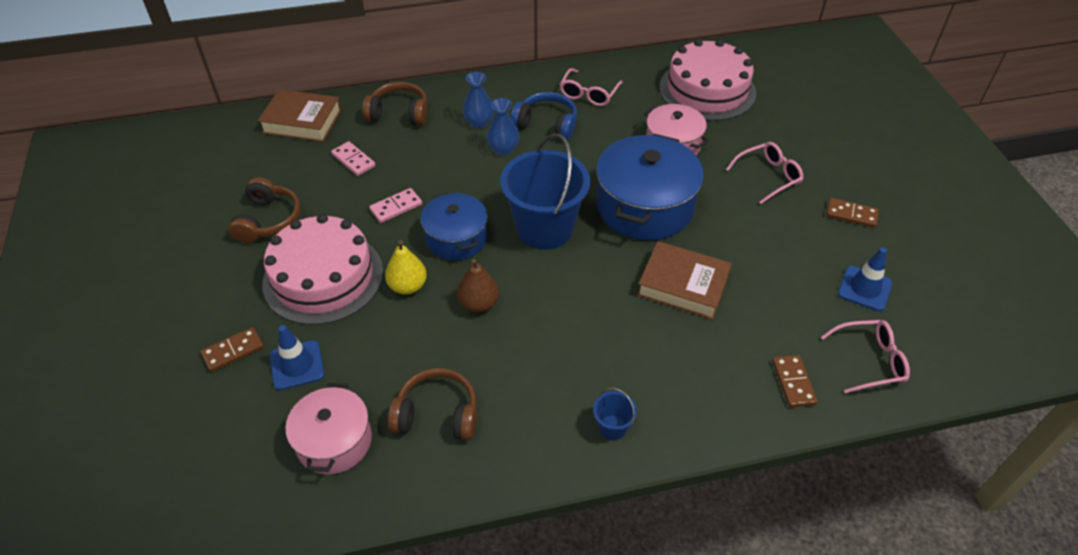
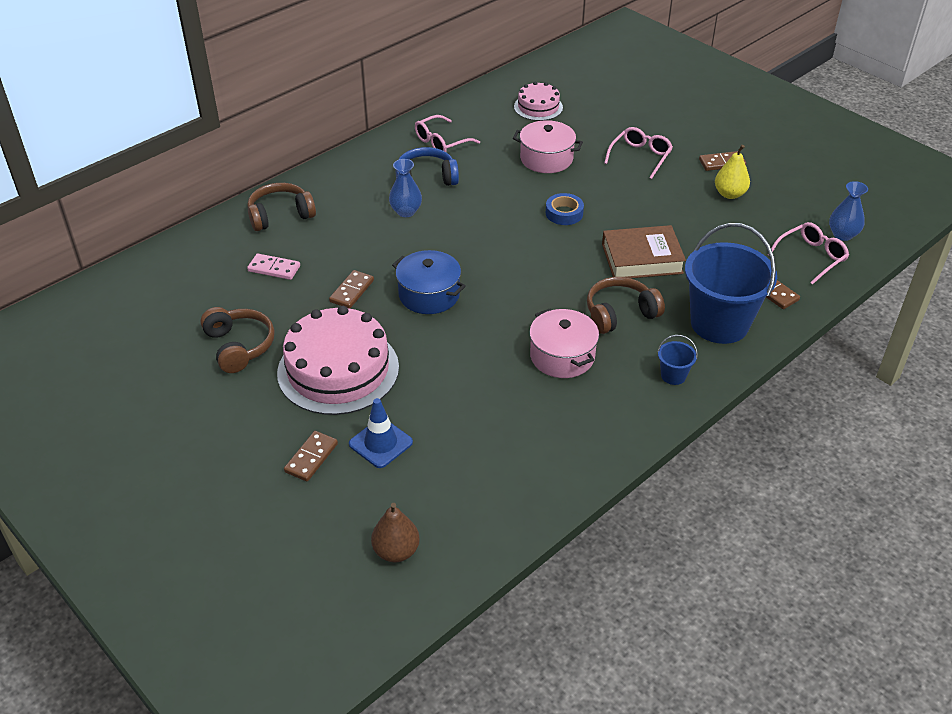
camera: 30 degrees left, 5 degrees down
brown book [258,89,342,142] -> none
pink pot [285,383,372,474] -> pink pot moved to [529,309,599,378]
pink domino [369,188,422,223] -> brown domino [329,270,374,309]
yellow pear [385,240,427,294] -> yellow pear moved to [715,145,750,199]
brown headphones [388,368,477,441] -> brown headphones moved to [587,277,665,334]
brown pear [457,259,499,313] -> brown pear moved to [371,503,420,562]
blue vase [462,72,494,129] -> blue vase moved to [829,181,868,241]
blue bucket [500,134,590,250] -> blue bucket moved to [685,223,777,344]
pink glasses [559,68,623,106] -> pink glasses turned 60 degrees clockwise [415,115,480,152]
blue pot [596,134,704,241] -> blue tape [546,193,584,225]
pink cake [659,39,756,121] -> pink cake [514,82,563,121], size x0.53
blue traffic cone [838,247,892,311] -> none

